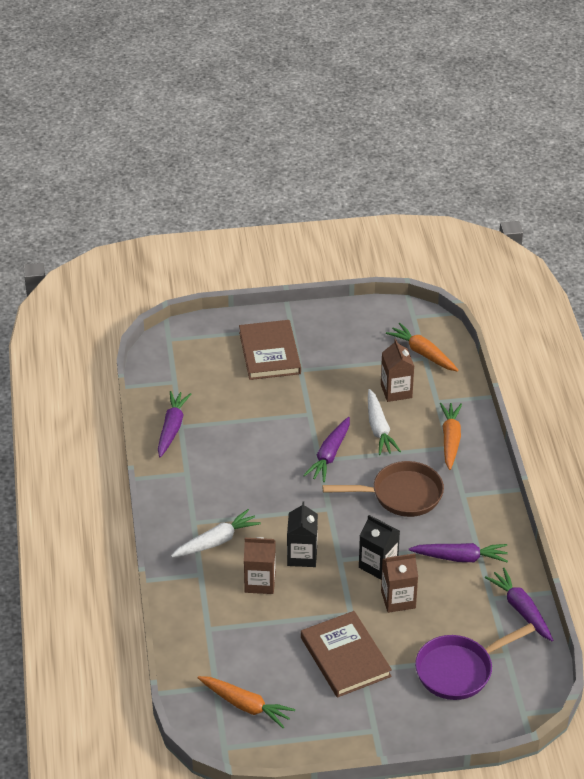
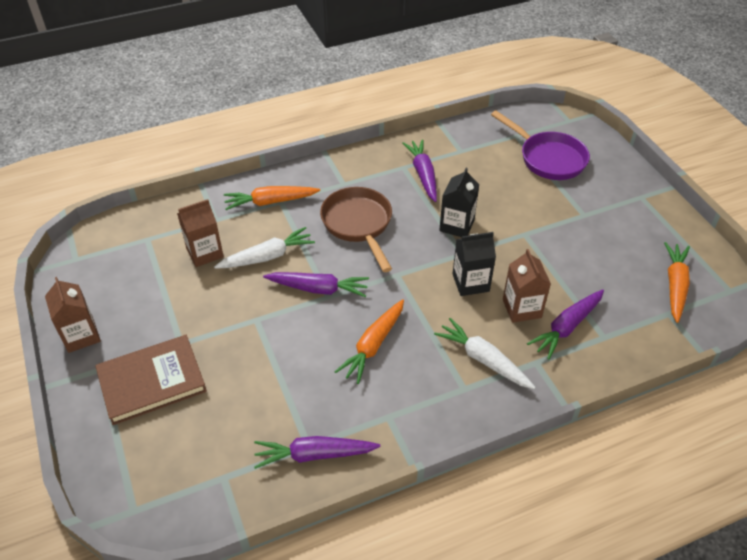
camera: 105 degrees left, 5 degrees up
brown book [301,611,392,698] -> none
brown carton [381,553,418,613] -> brown carton moved to [45,277,101,353]
orange carrot [386,323,459,372] -> orange carrot moved to [335,299,404,384]
purple carrot [485,568,553,641] -> purple carrot moved to [527,290,604,360]

